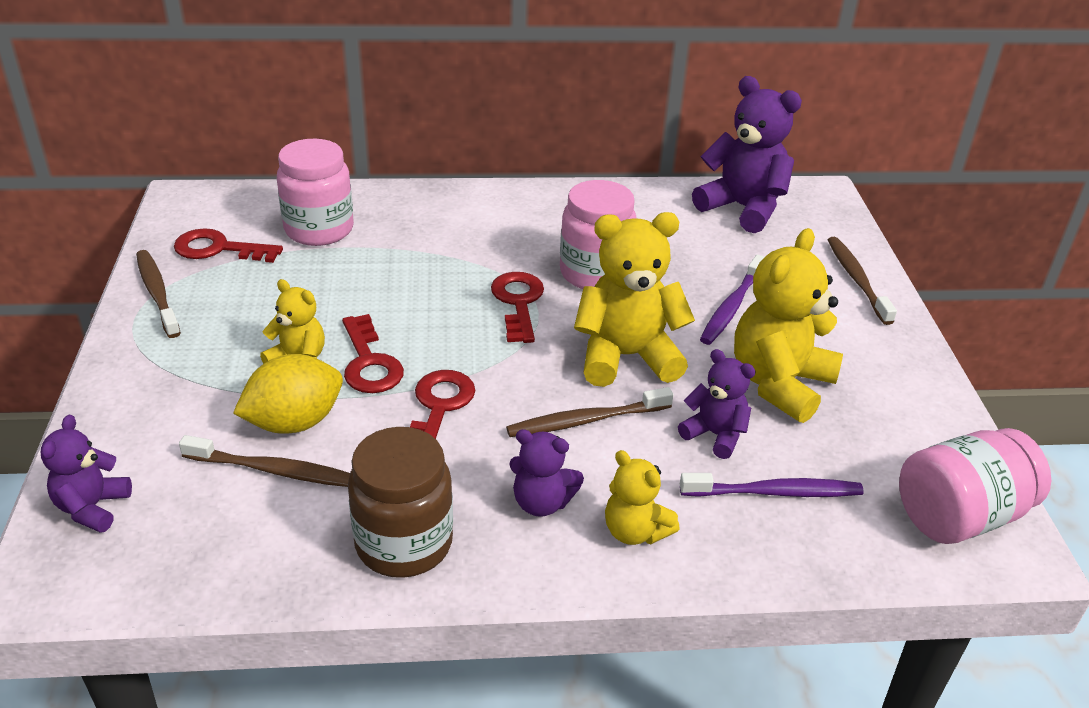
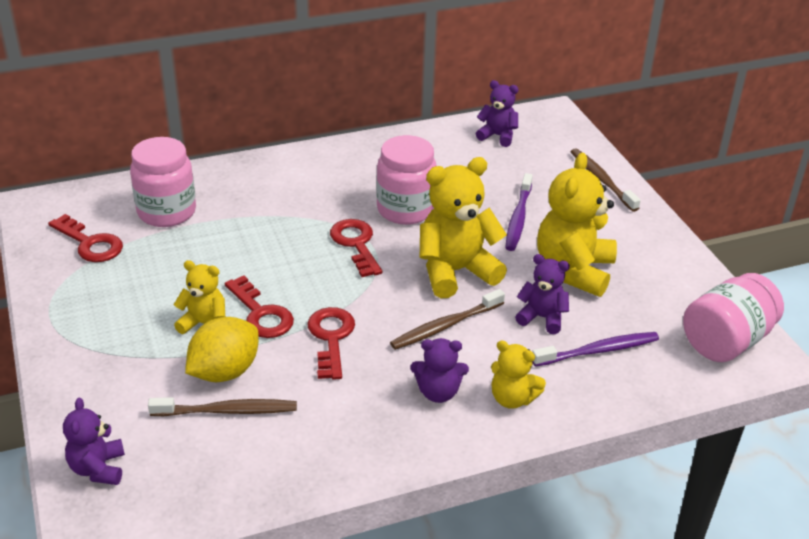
camera: 15 degrees left, 0 degrees up
brown toothbrush [136,250,181,338] -> none
red key [174,228,283,263] -> red key turned 135 degrees counterclockwise [48,214,123,262]
brown jar [348,427,453,578] -> none
purple teddy bear [692,76,802,233] -> purple teddy bear [476,80,519,147], size x0.55

